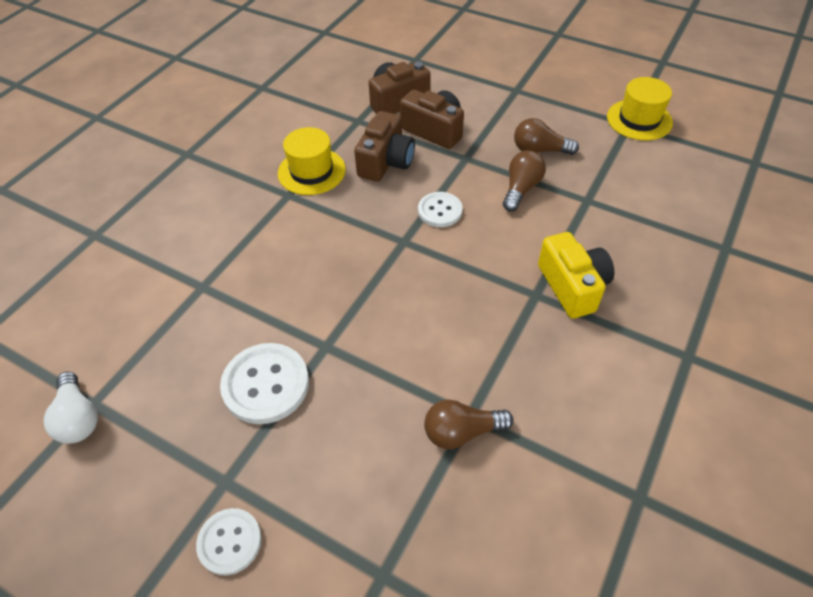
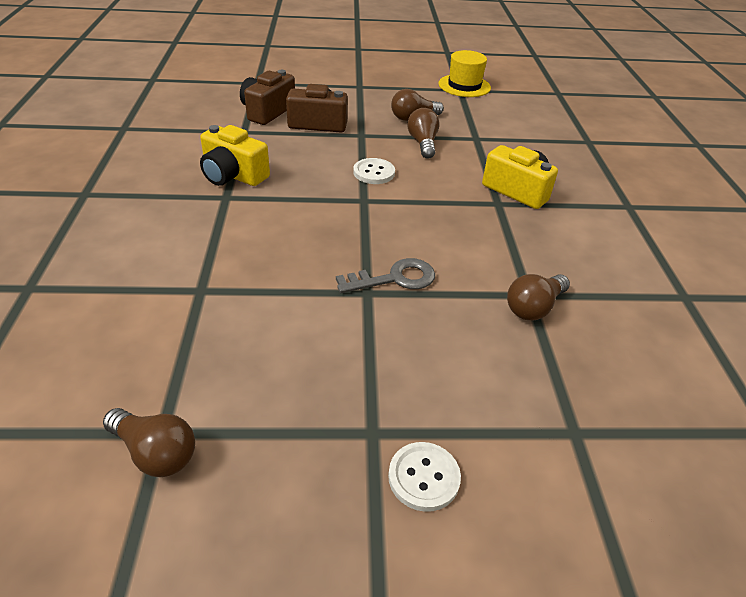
camera: 35 degrees left, 10 degrees down
white light bulb [43,372,98,444] -> brown light bulb [103,408,195,477]
white button [220,343,309,424] -> none
yellow hat [278,127,346,195] -> yellow camera [200,125,270,186]
brown camera [354,111,415,181] -> none
none -> grey key [336,258,435,293]

